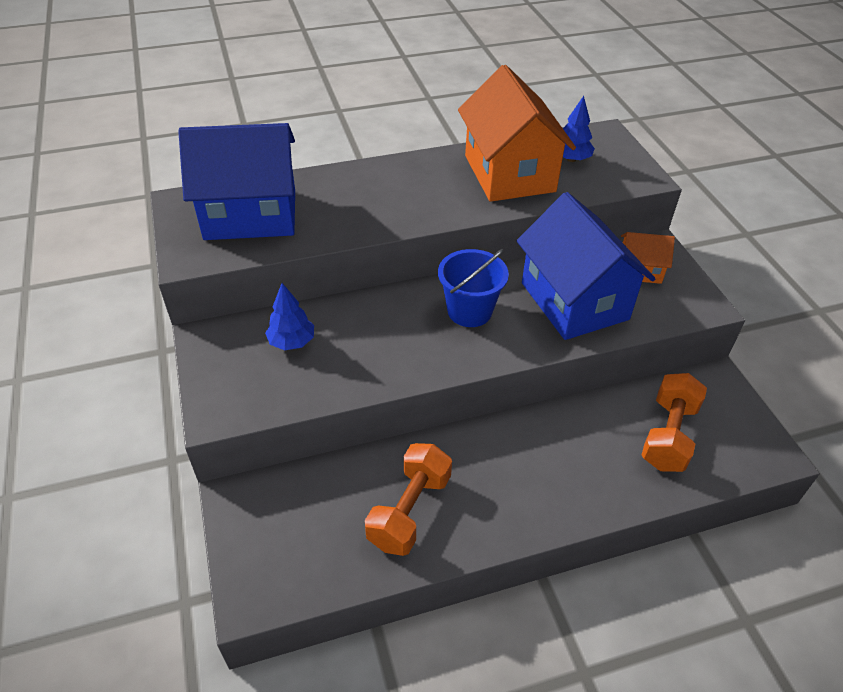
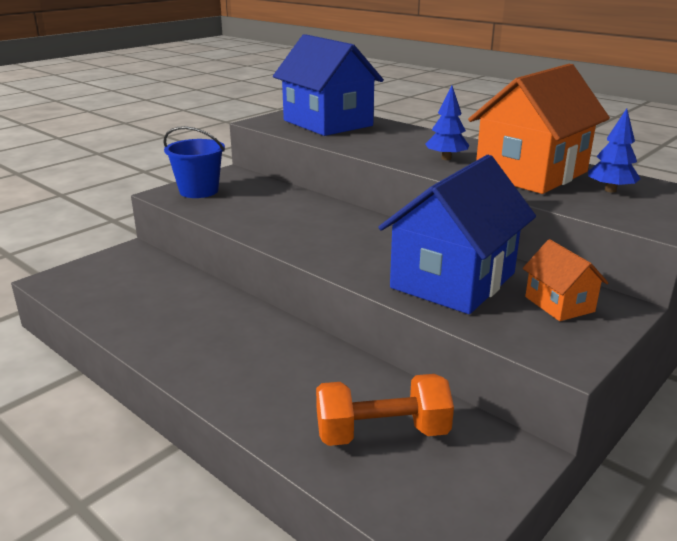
camera: 60 degrees right, 20 degrees down
blue tree [265,283,314,350] -> blue tree moved to [425,86,469,160]
orange dumbbell [365,443,452,556] -> none
blue bucket [438,249,509,327] -> blue bucket moved to [163,126,225,198]

